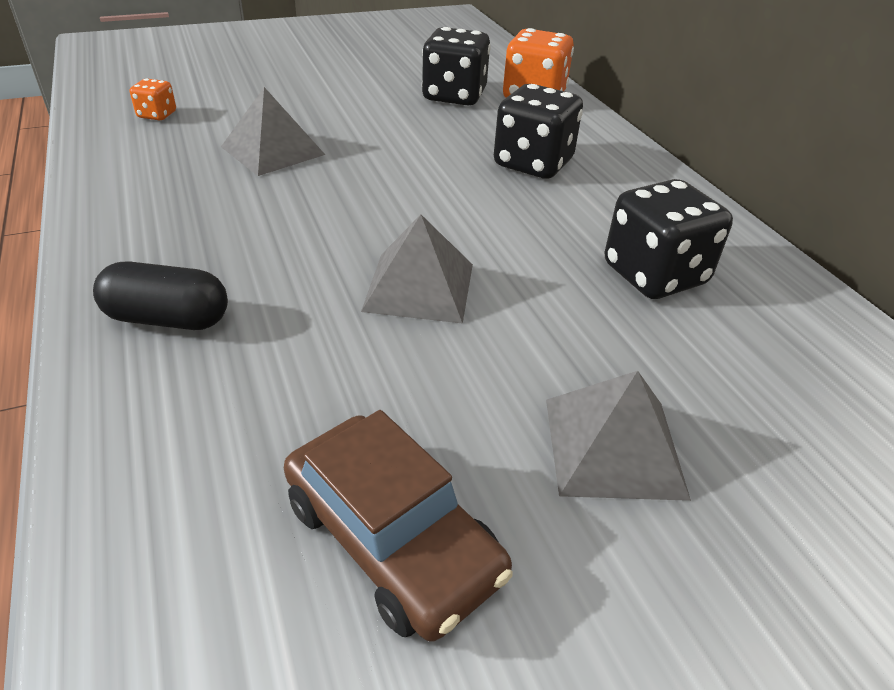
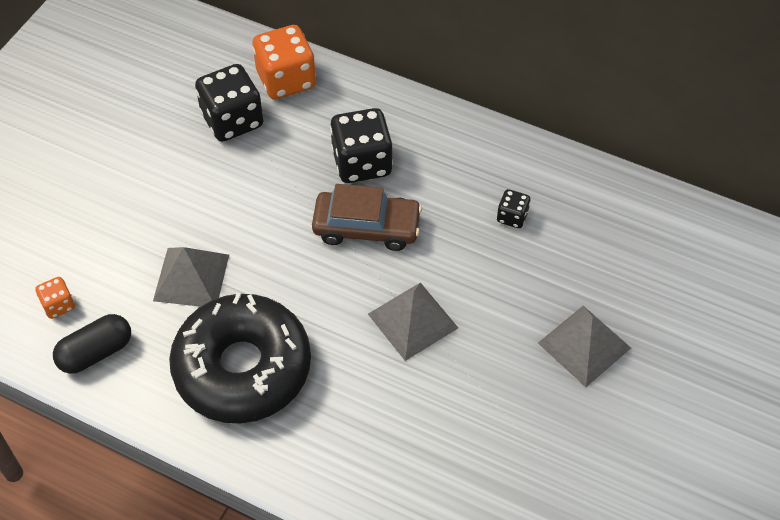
camera: 40 degrees left, 15 degrees up
black capsule [93,261,228,330] -> black capsule moved to [53,314,131,374]
brown car [284,410,513,642] -> brown car moved to [312,184,422,251]
black dice [605,179,733,299] -> black dice [497,189,530,228], size x0.50
none -> black donut [169,293,311,424]

